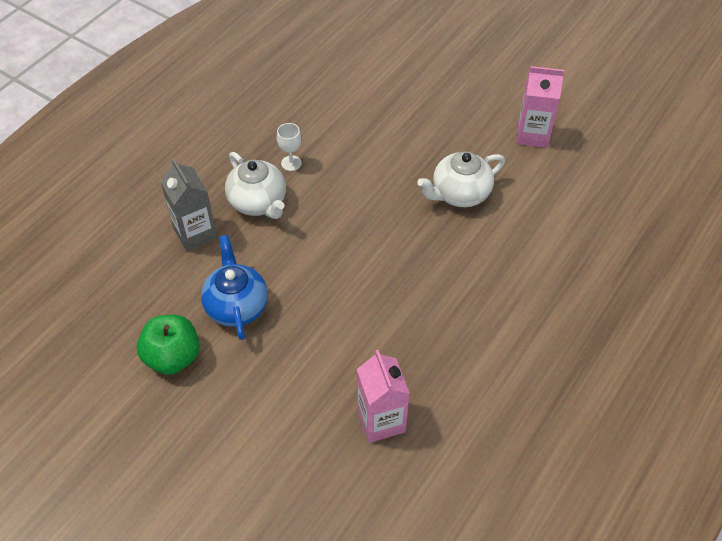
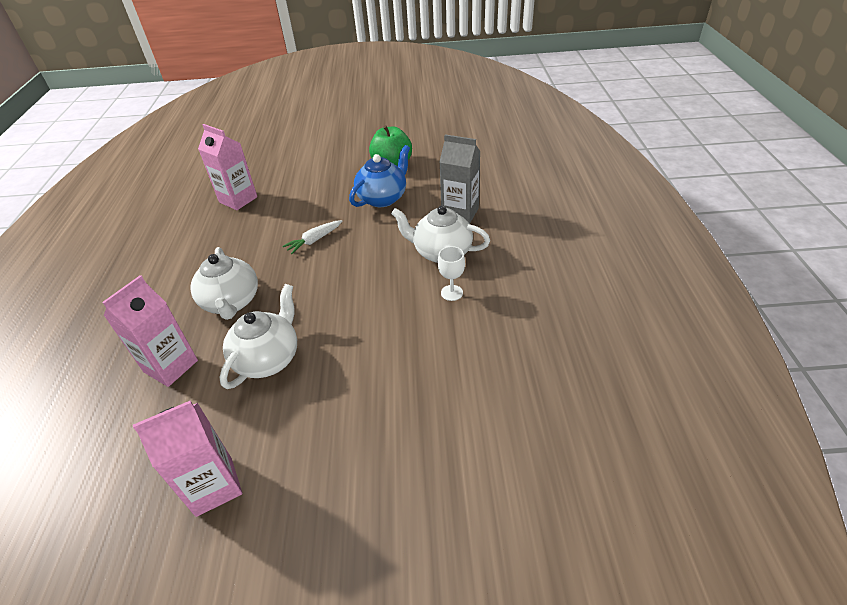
camera: 145 degrees right, 10 degrees down
blue teapot [201,235,268,340] -> blue teapot turned 90 degrees counterclockwise [349,145,410,207]
none -> pink carton [102,275,198,387]
none -> white teapot [190,247,258,320]
none -> white carrot [282,220,342,254]

